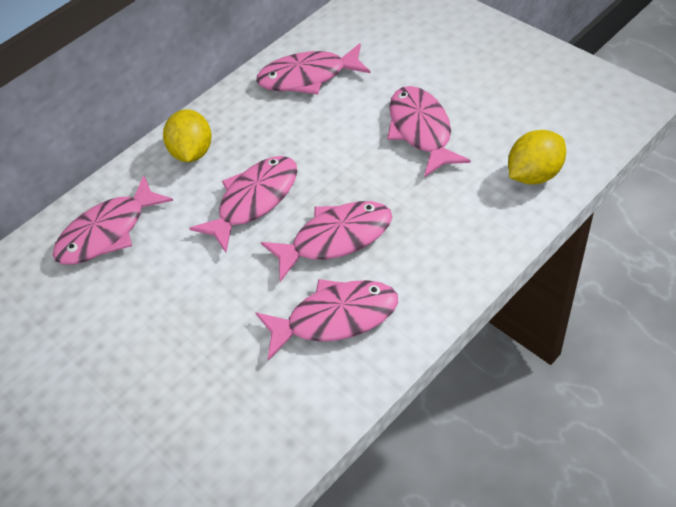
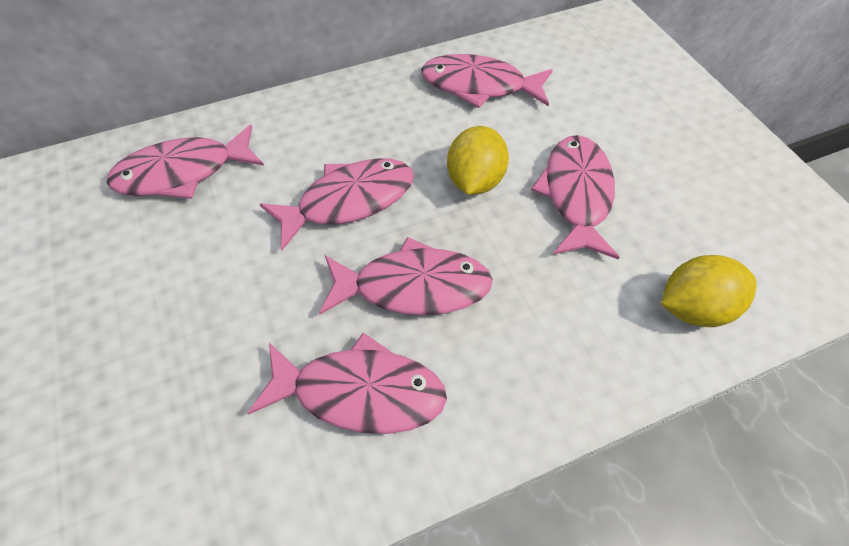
camera: 15 degrees right, 5 degrees up
yellow lemon [163,109,212,162] -> yellow lemon moved to [447,126,509,195]

